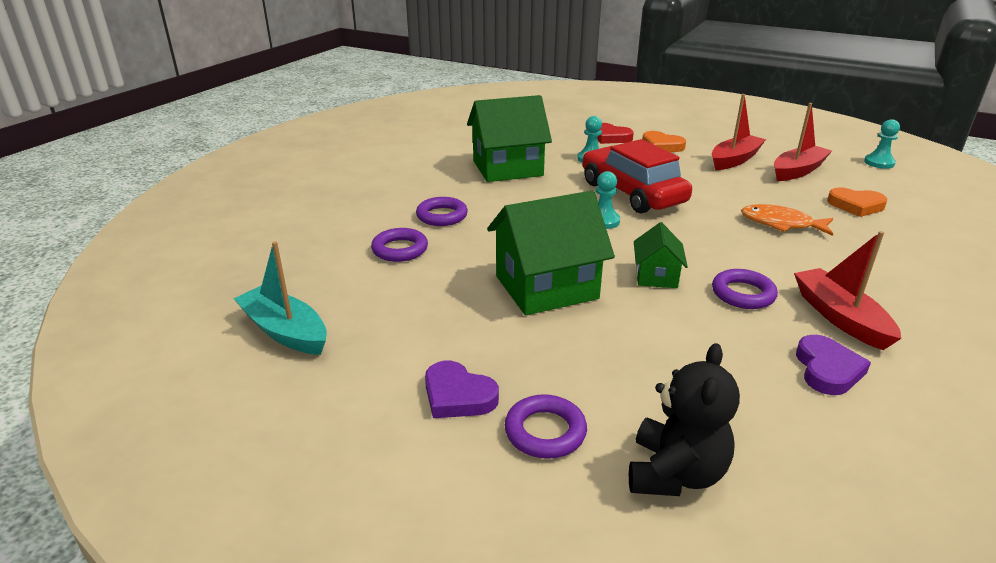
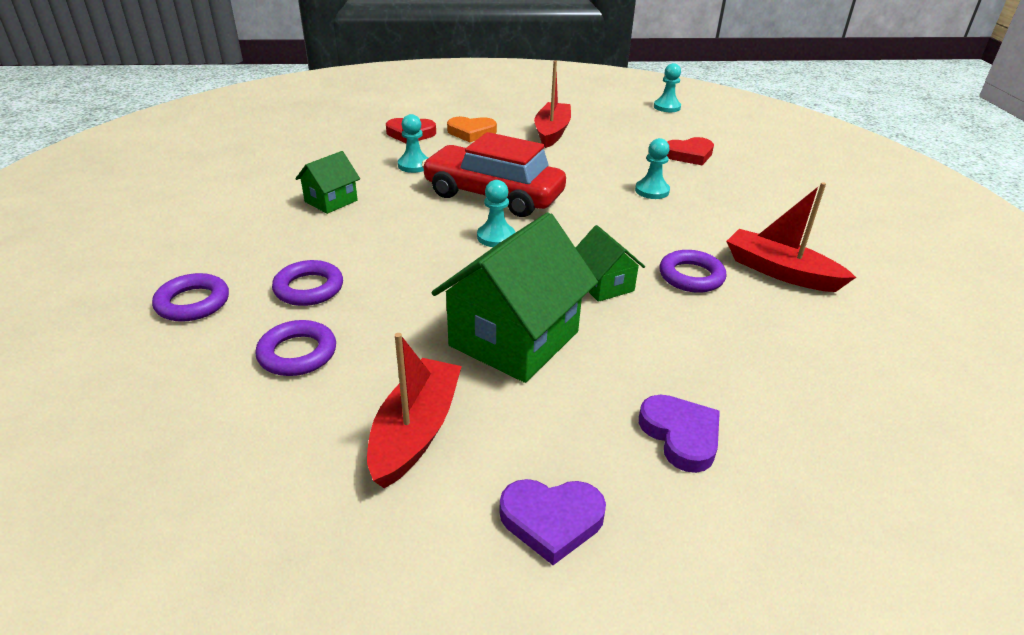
camera: 35 degrees left, 5 degrees up
turquoise boat [233,242,327,355] -> none
green house [467,95,552,182] -> green house [295,151,360,214], size x0.52
purple ring [505,394,587,459] -> purple ring moved to [152,273,229,322]
black teddy bear [629,343,740,496] -> none
orange fish [741,204,833,236] -> turquoise pawn [635,138,670,199]
red boat [774,103,832,181] -> red boat moved to [367,333,462,488]
purple heart [796,335,871,395] -> purple heart moved to [639,395,720,473]
orange heart [827,187,887,217] -> red heart [667,137,714,165]

